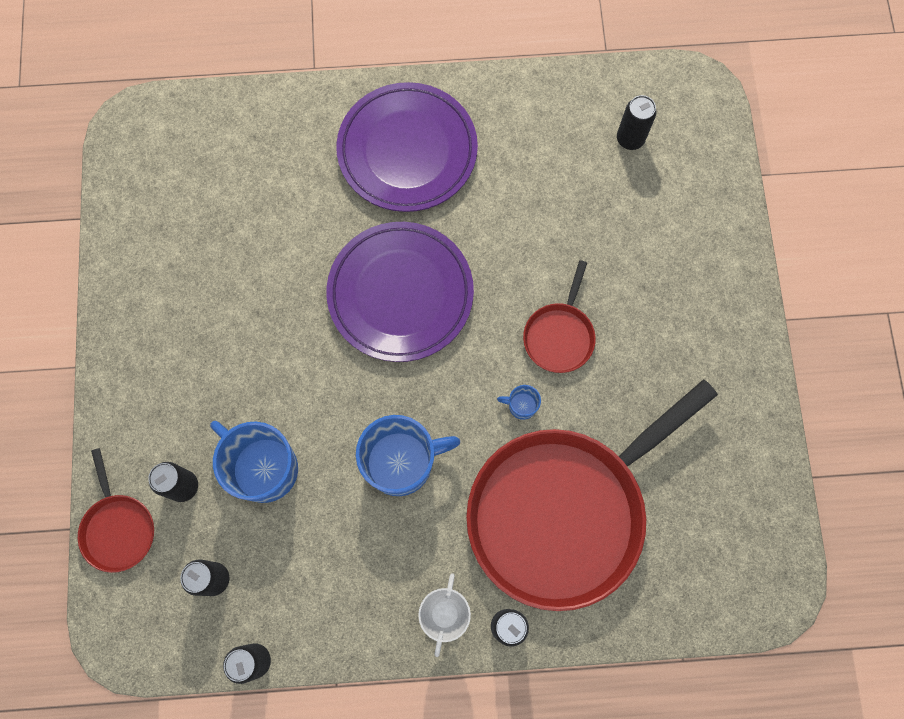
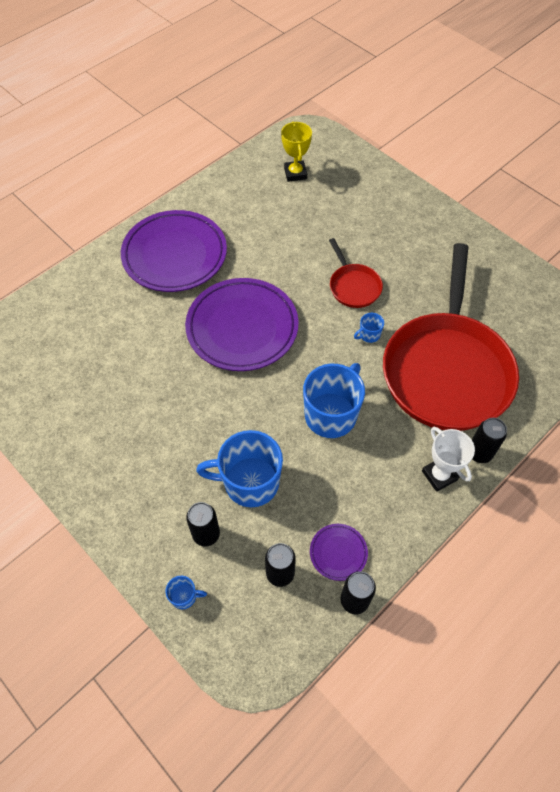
camera: 40 degrees left, 15 degrees down
red pan [78,448,154,573] -> blue mug [166,576,207,609]
black can [617,95,656,150] -> yellow trophy [281,121,312,182]
none -> purple plate [310,524,368,581]

